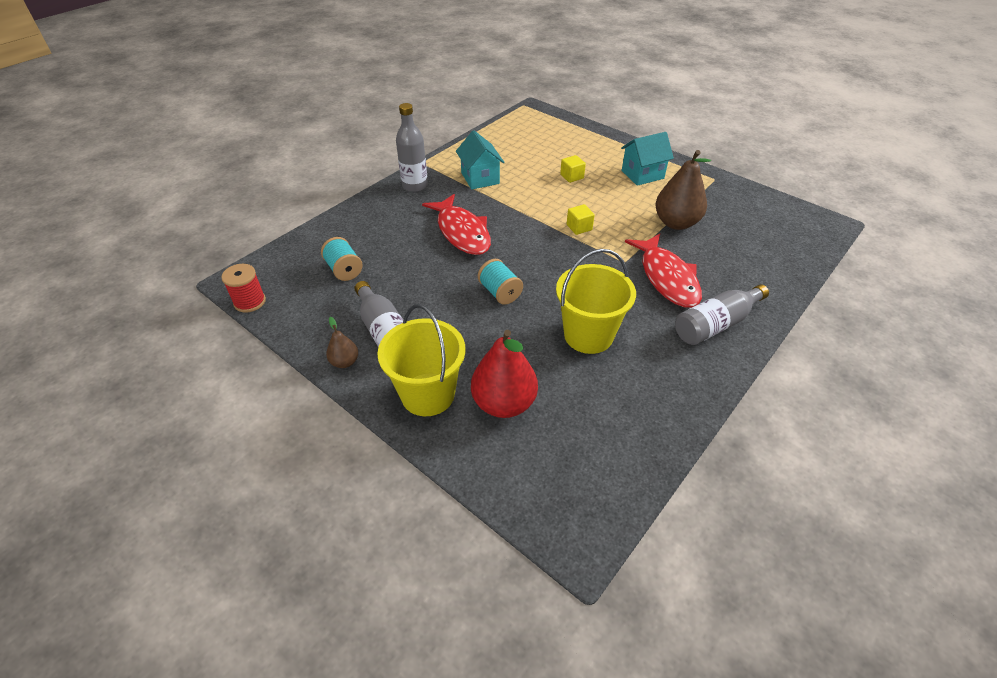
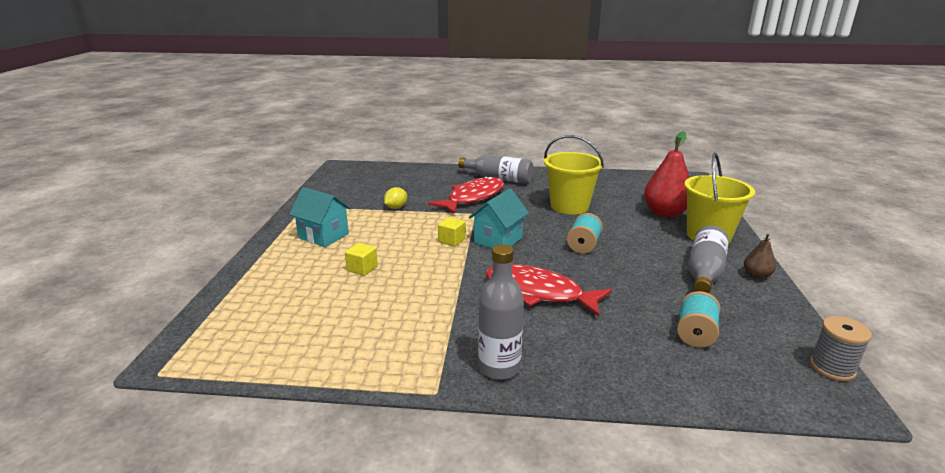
camera: 125 degrees left, 20 degrees down
red spool [221,264,266,313] -> grey spool [810,316,872,381]
red fish [422,194,491,255] -> red fish turned 90 degrees counterclockwise [486,264,612,316]
turquoise house [456,131,504,190] -> turquoise house moved to [469,188,529,248]
brown pear [655,150,711,230] -> yellow lemon [384,187,407,209]

